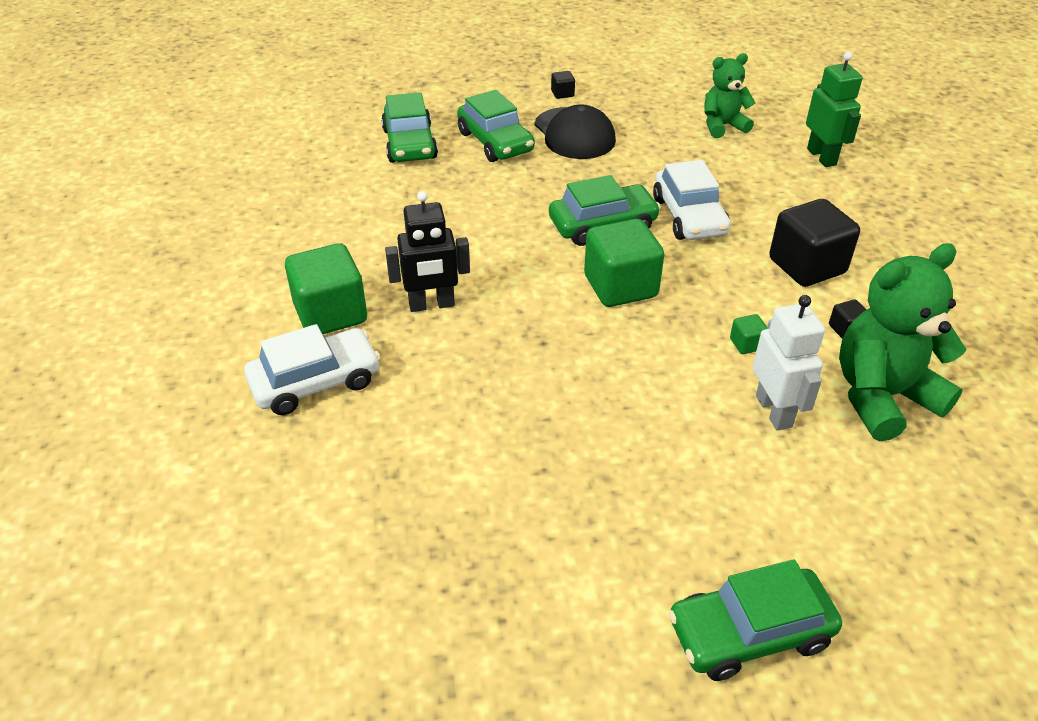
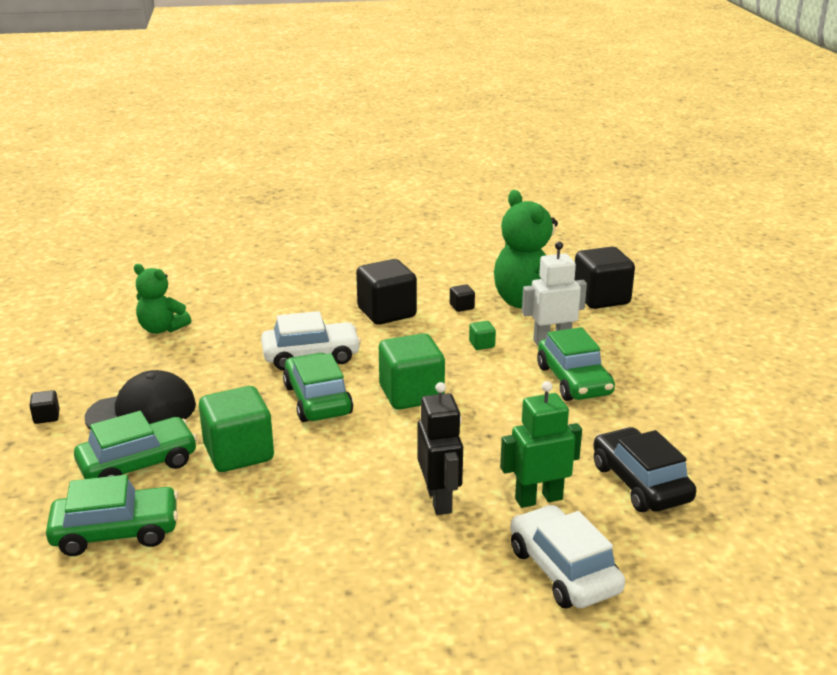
camera: 90 degrees left, 15 degrees down
green cube [285,243,367,334] -> green cube moved to [199,386,274,472]
green car [668,559,842,681] -> green car moved to [537,327,615,401]
green teddy bear [704,53,755,138] -> green teddy bear turned 45 degrees counterclockwise [134,264,191,334]
green robot [806,52,863,167] -> green robot moved to [500,381,582,508]
none -> black cube [575,247,635,309]
none -> black car [593,427,696,512]

